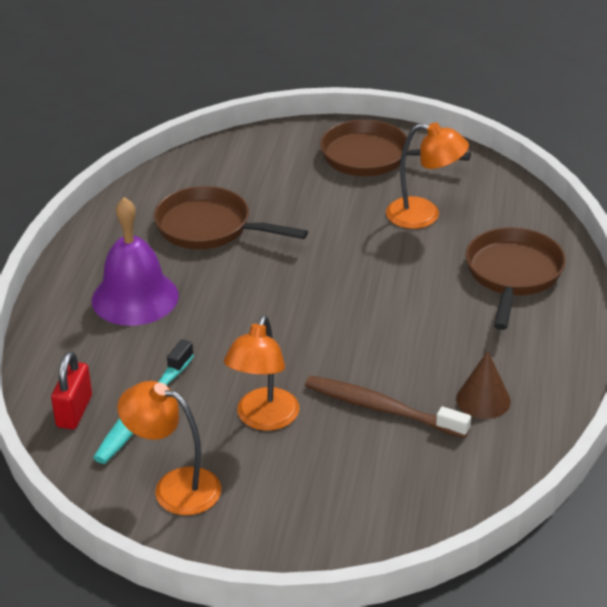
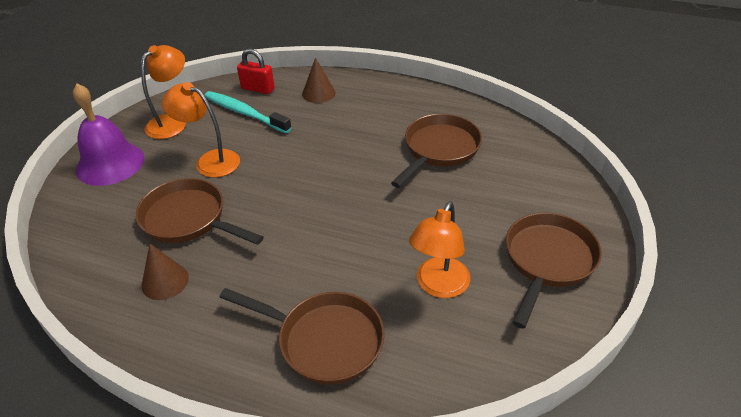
camera: 100 degrees right, 5 degrees up
purple bell [92,197,179,326] -> purple bell moved to [73,84,144,186]
brown toothbrush [305,376,471,438] -> brown pan [136,178,264,245]
none -> brown cone [302,58,336,103]

